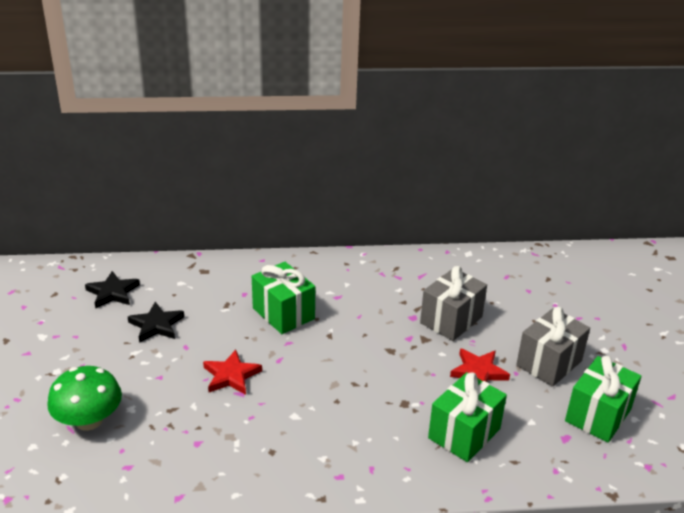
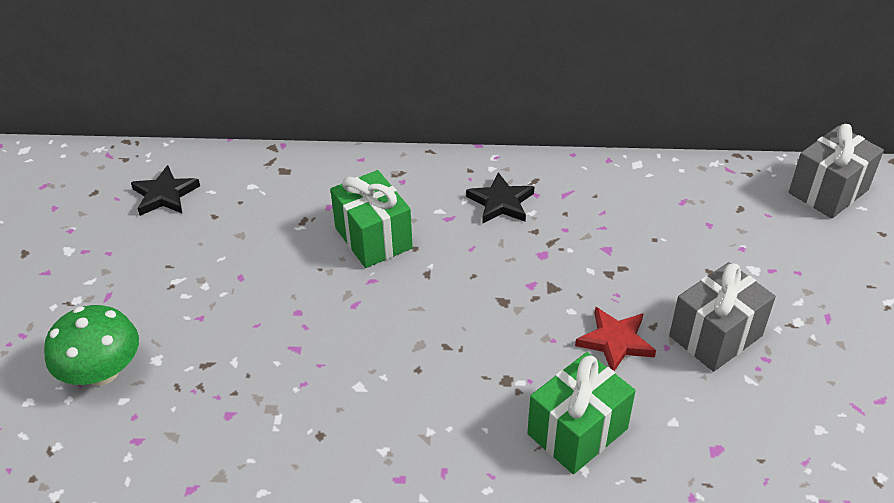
camera: 10 degrees right, 10 degrees up
black star [128,302,184,343] -> black star moved to [466,172,534,224]
red star [203,349,262,395] -> none
grey gift [420,266,487,341] -> grey gift moved to [789,124,884,218]
green gift [565,356,641,443] -> none

